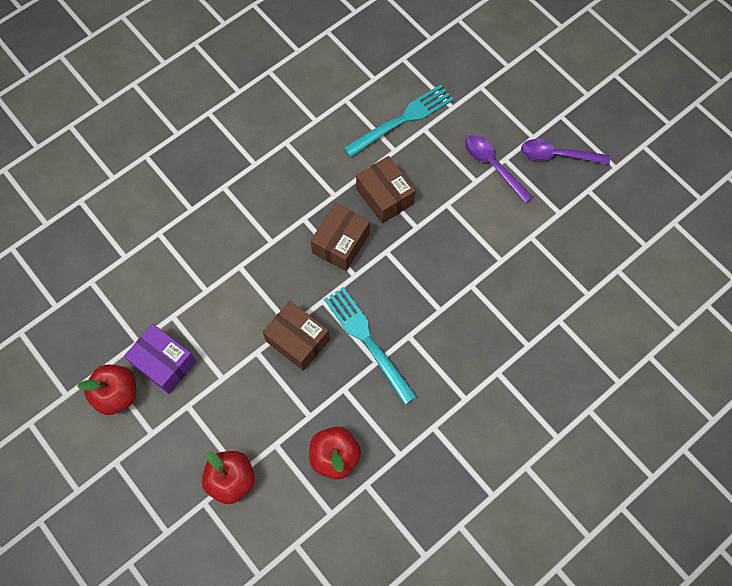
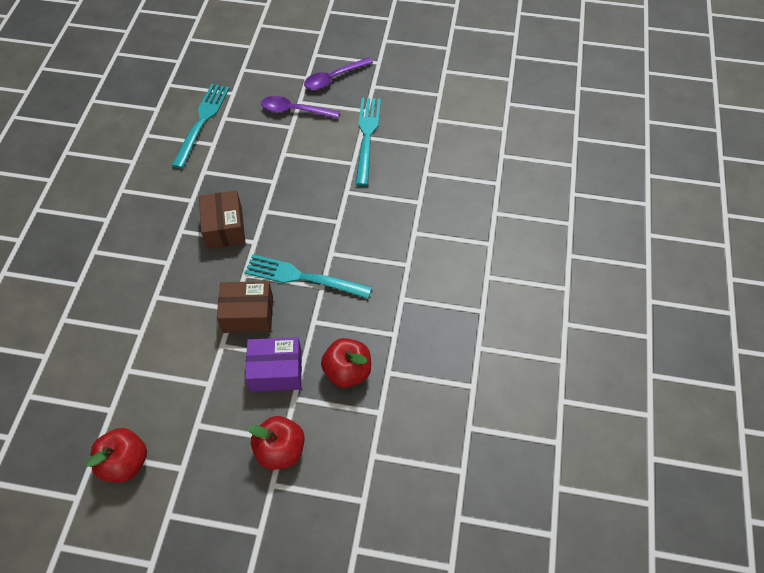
camera: 40 degrees left, 10 degrees down
purple box [124,324,197,394] -> purple box moved to [245,337,302,392]
brown box [356,156,416,224] -> none
none -> turquoise fork [355,98,381,186]

